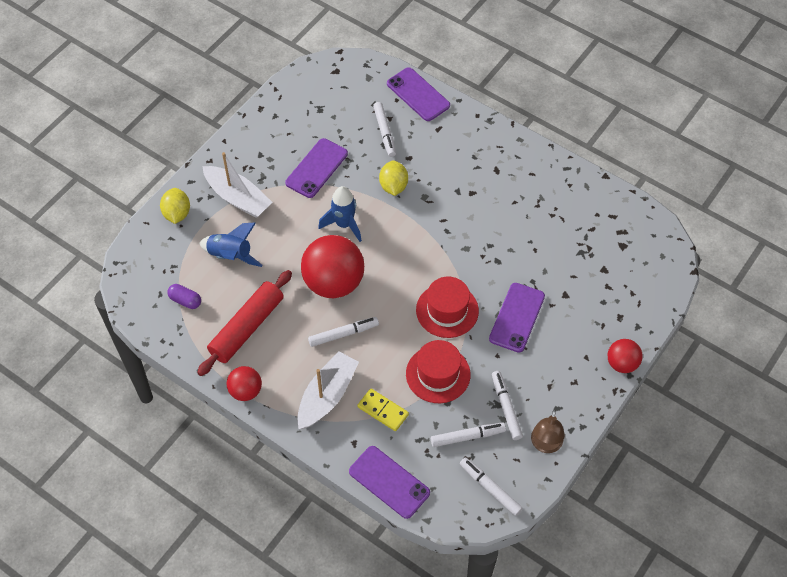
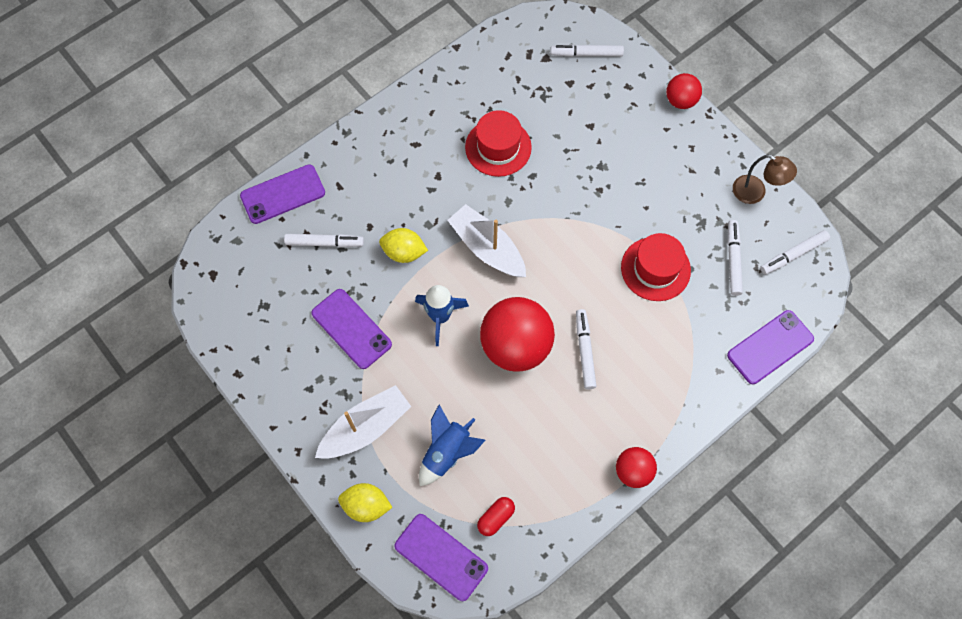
camera: 75 degrees left, 10 degrees up
purple capsule [167,284,201,309] -> red capsule [477,497,515,536]
red rolling pin [197,270,292,376] -> none
white boat [297,351,359,429] -> white boat moved to [447,204,526,277]
yellow domino [357,388,409,431] -> none
red hat [416,277,479,338] -> red hat moved to [465,110,532,177]
purple phone [489,283,545,353] -> purple phone moved to [394,514,488,601]
white marker [492,371,523,440] -> white marker moved to [550,44,624,57]

